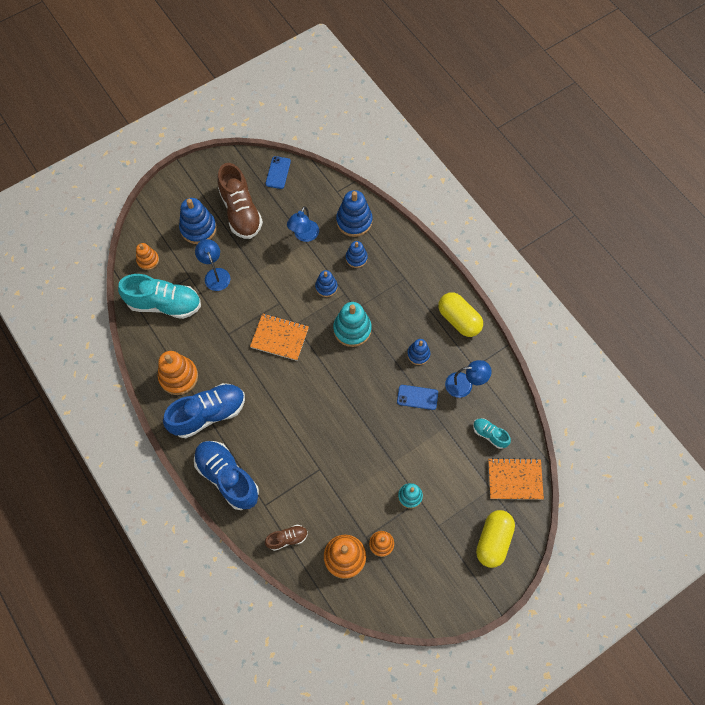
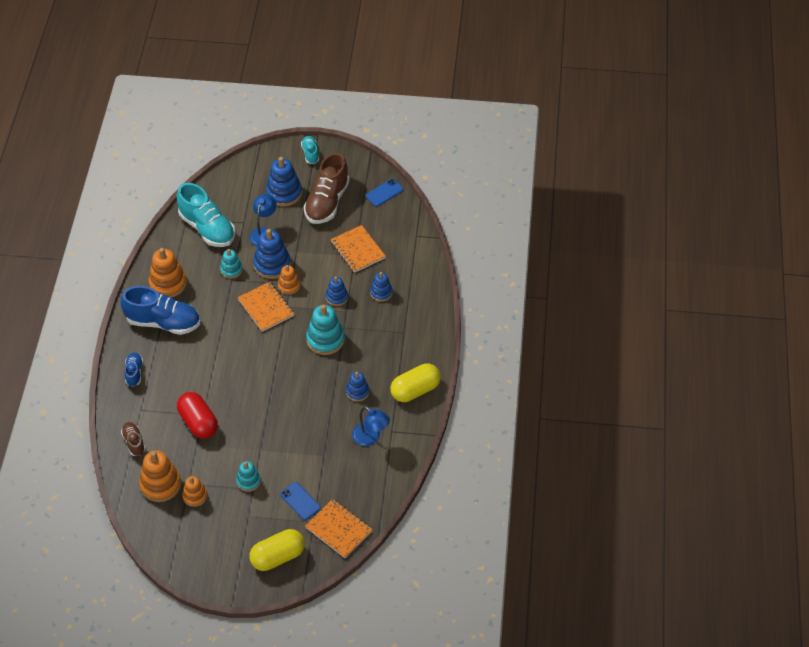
camera: 40 degrees right, 15 degrees down
orange stacking toy [136,243,159,270] -> orange stacking toy moved to [278,265,300,295]
blue shoe [194,441,259,510] -> blue shoe [125,352,143,387], size x0.50
brown shoe [265,524,308,551] -> brown shoe turned 135 degrees counterclockwise [121,422,145,456]
blue lamp [287,206,319,242] -> orange notebook [331,225,386,273]
blue stacking toy [336,190,373,237] -> blue stacking toy moved to [253,229,291,279]
blue phone [397,385,438,410] -> blue phone moved to [280,482,321,520]
yellow capsule [438,292,483,337] -> yellow capsule turned 60 degrees clockwise [390,363,441,402]
turquoise shoe [473,418,511,449] -> turquoise shoe moved to [301,136,319,164]
none -> red capsule [177,392,218,439]
none -> turquoise stacking toy [220,249,243,279]

